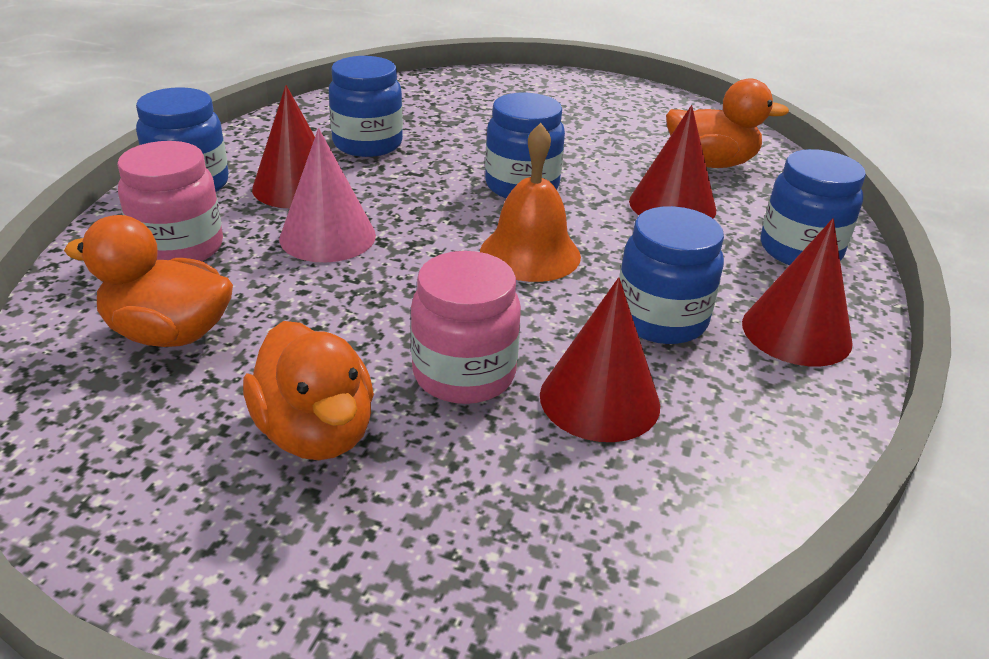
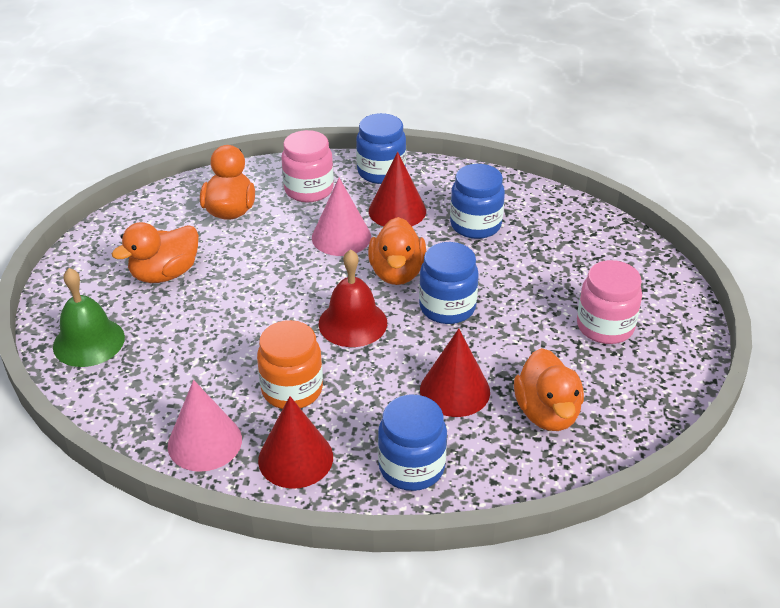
camera: 80 degrees right, 5 degrees up
pink jar [411,251,521,404] -> pink jar moved to [577,260,642,344]
orange bell [480,123,581,282] -> red bell [319,249,387,347]
red cone [540,277,660,442] -> none
blue jar [619,206,724,344] -> orange jar [257,320,323,409]
none -> green bell [53,268,125,367]
none -> pink cone [168,380,242,472]
none -> orange duck [368,217,426,285]

